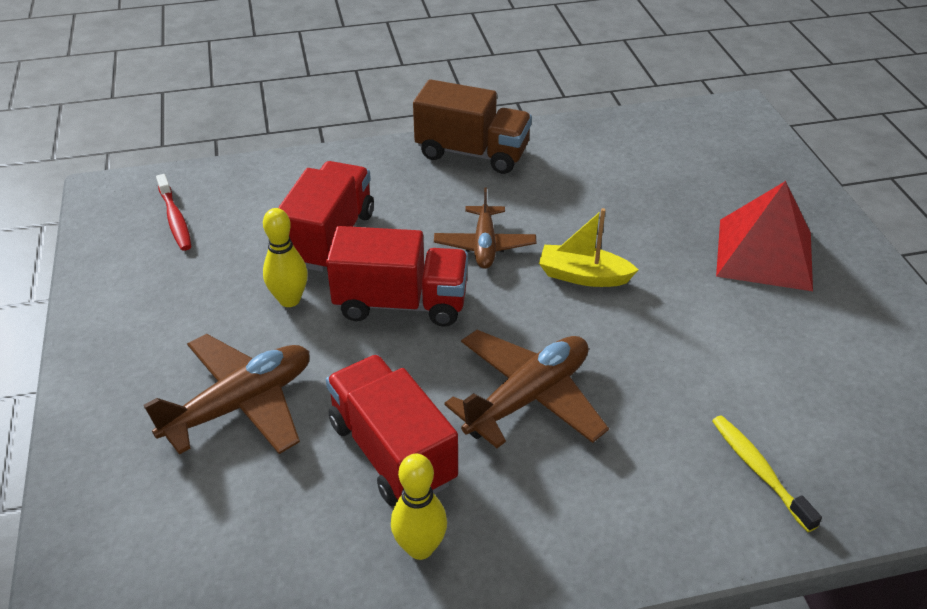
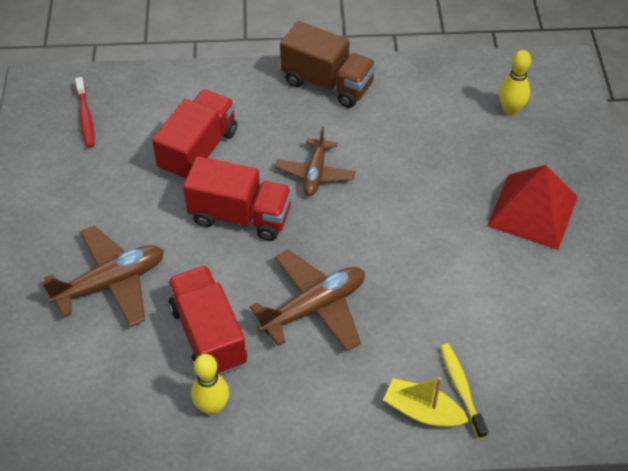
camera: 10 degrees right, 10 degrees up
yellow bowling pin [263,208,308,307] -> yellow bowling pin moved to [499,50,531,116]
yellow boat [539,208,638,287] -> yellow boat moved to [383,377,469,428]

